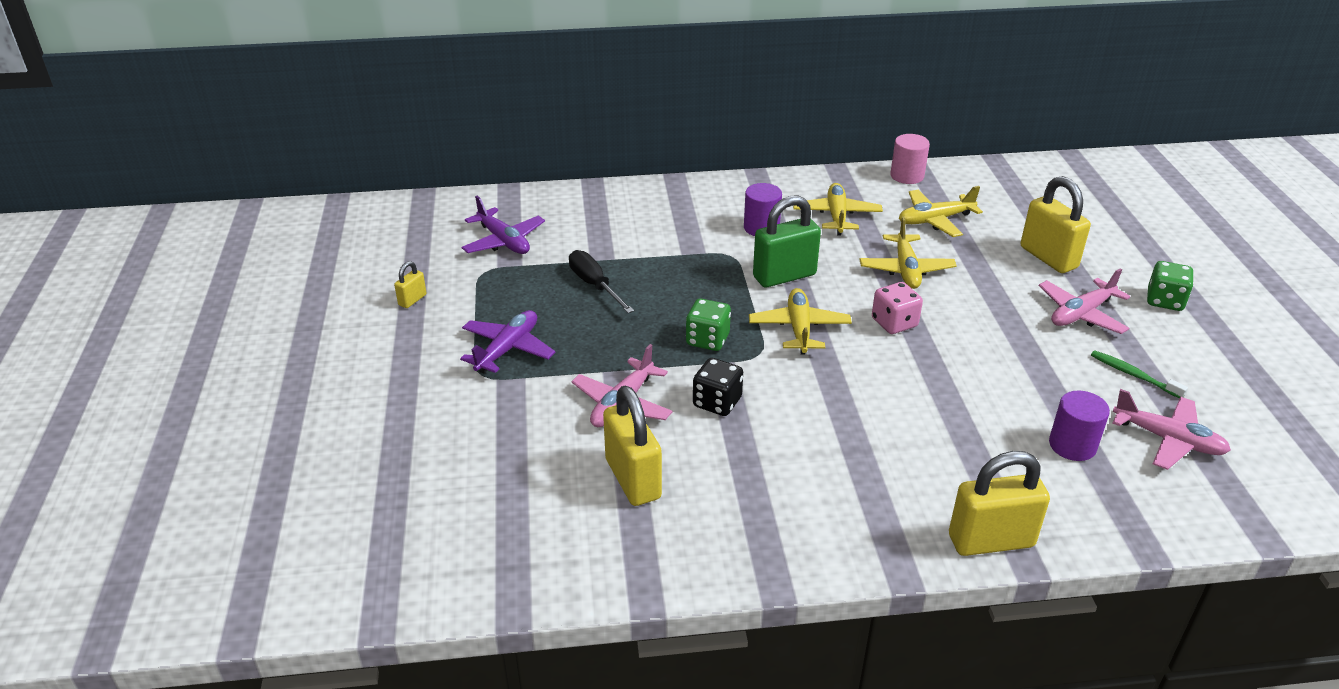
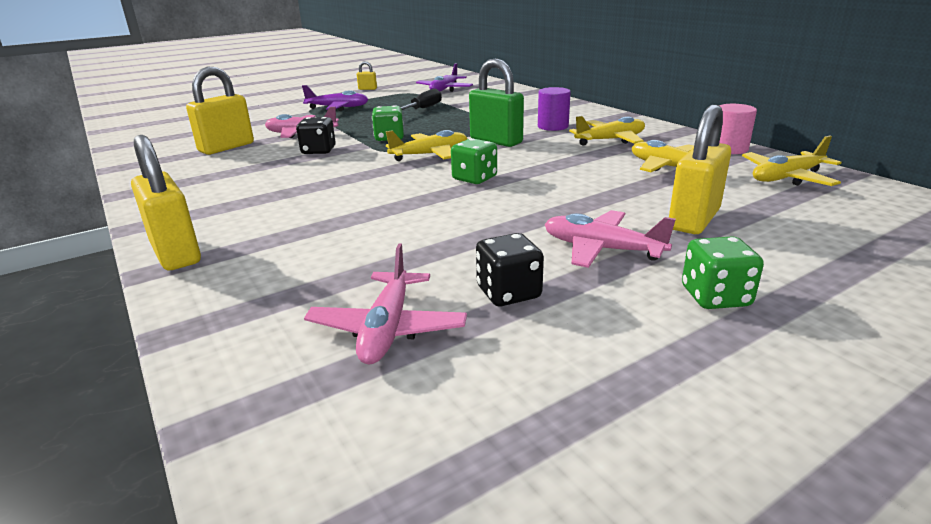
camera: 65 degrees right, 10 degrees down
yellow plane [859,217,957,289] -> yellow plane moved to [742,136,842,186]
pink dice [872,282,923,334] -> green dice [451,138,497,184]
purple cylinder [1049,391,1110,461] -> none
green toothbrush [1091,350,1188,398] -> black dice [476,233,544,306]

